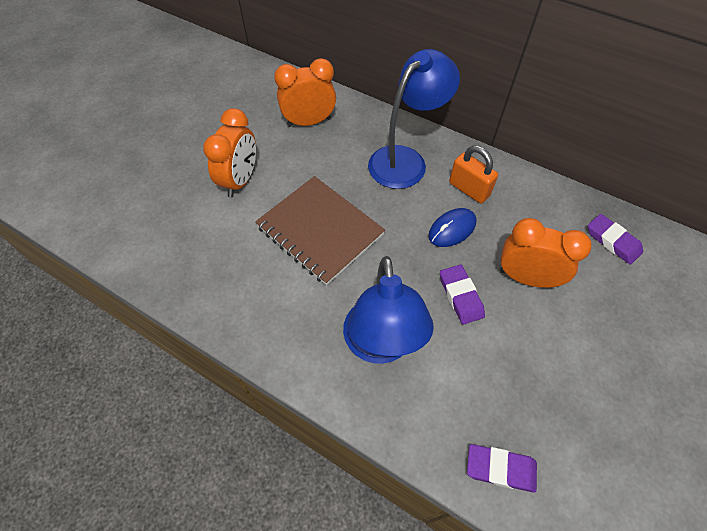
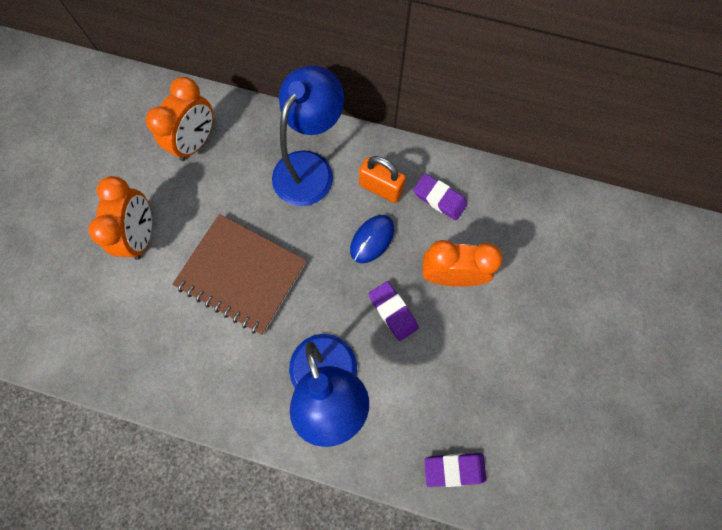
camera: 15 degrees left, 15 degrees up
orange clock [274,58,336,127] -> orange clock turned 150 degrees clockwise [146,77,213,161]
purple eraser [588,214,643,265] -> purple eraser moved to [413,173,468,220]

